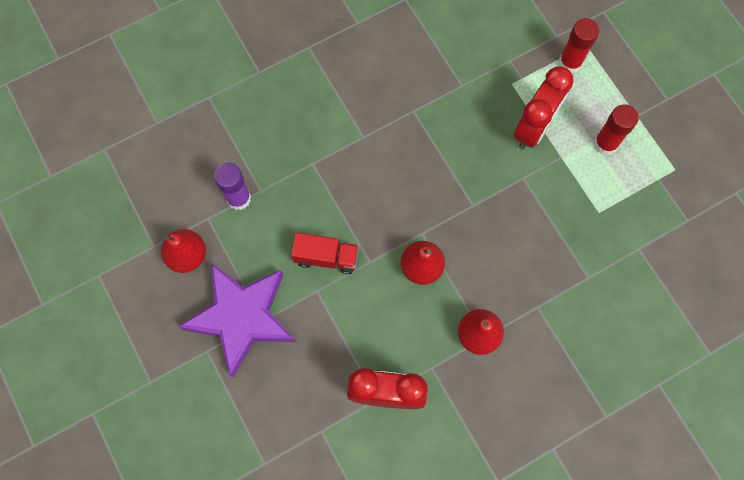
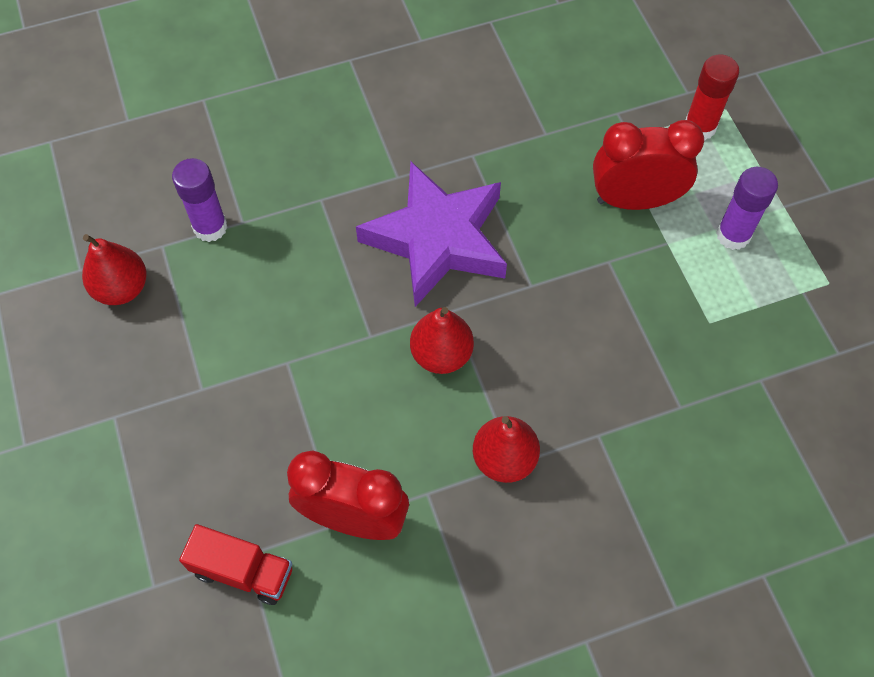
camera: 10 degrees right, 10 degrees down
purple star [178,263,296,377] -> purple star moved to [356,162,507,307]
red truck [291,233,359,274] -> red truck moved to [179,524,292,605]
red clock [514,66,574,149] -> red clock turned 135 degrees counterclockwise [593,120,704,210]
red glue stick [594,104,639,155] -> purple glue stick [716,167,778,250]

